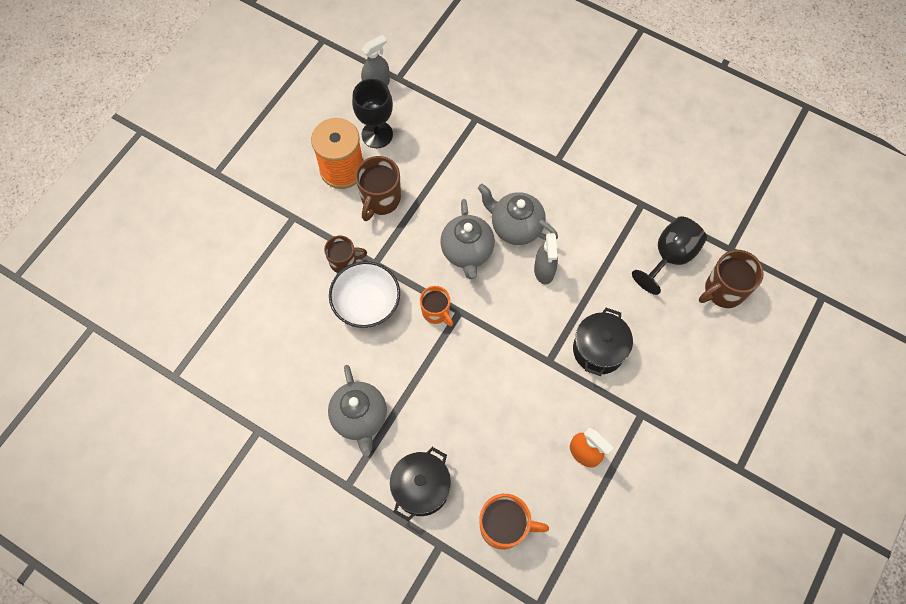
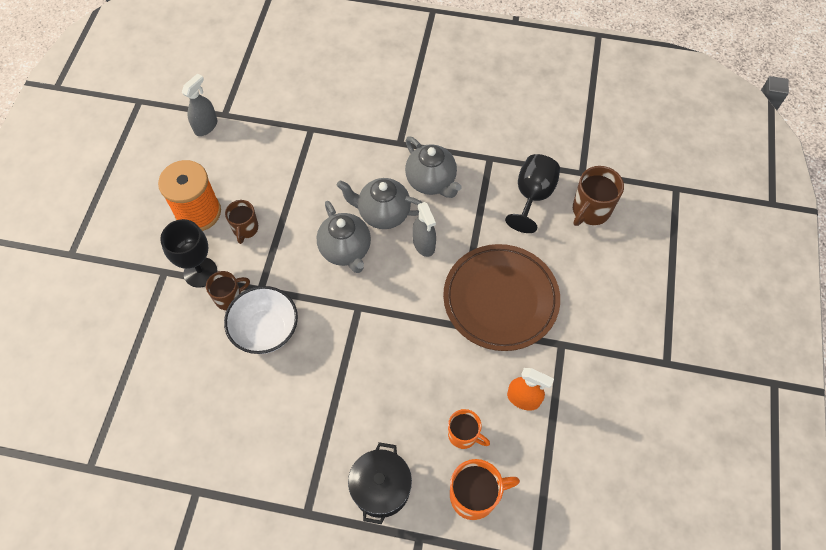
camera: 20 degrees left, 5 degrees down
grey teapot [328,365,387,456] -> grey teapot moved to [405,136,462,198]
black goblet [352,79,393,148] -> black goblet moved to [160,219,217,288]
brown mug [355,156,401,221] -> brown mug [225,200,259,244], size x0.66
orange mug [420,286,453,326] -> orange mug moved to [448,409,490,449]
black pot [573,308,633,376] -> brown plate [443,244,560,351]

